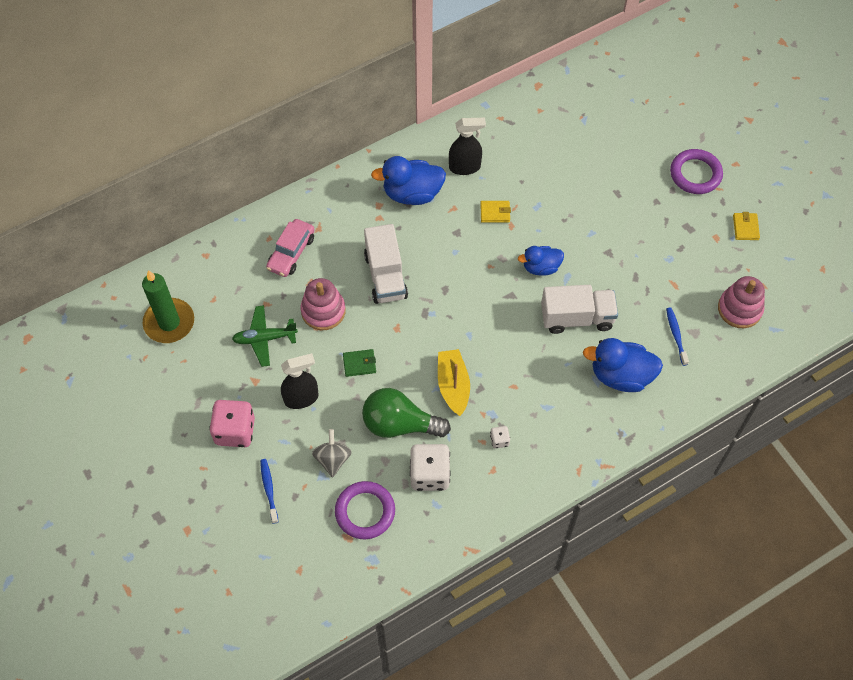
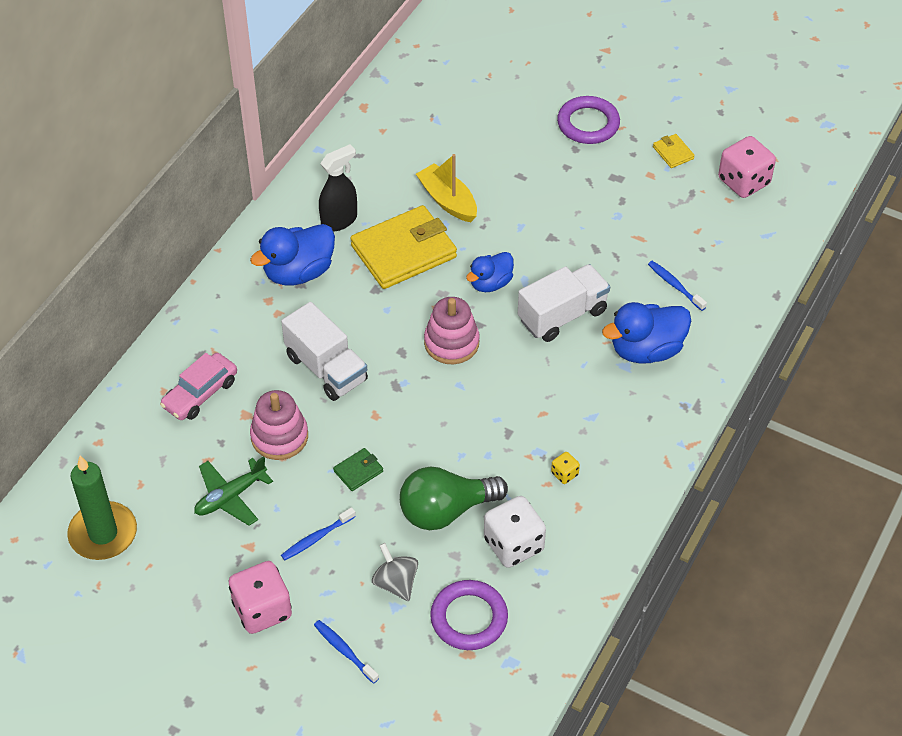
camera: 30 degrees left, 10 degrees down
pink car [266,219,315,277] -> pink car turned 45 degrees clockwise [160,353,237,420]
black spray bottle [281,353,319,409] -> blue toothbrush [281,507,356,560]
yellow boat [438,349,470,416] -> yellow boat moved to [416,154,477,222]
yellow wallet [480,201,511,223] -> yellow wallet [350,205,457,289], size x2.36
white dice [490,426,510,449] -> yellow dice [551,452,580,484]
pink stacking toy [718,276,765,328] -> pink stacking toy moved to [424,297,480,364]
none -> pink dice [718,136,776,198]

